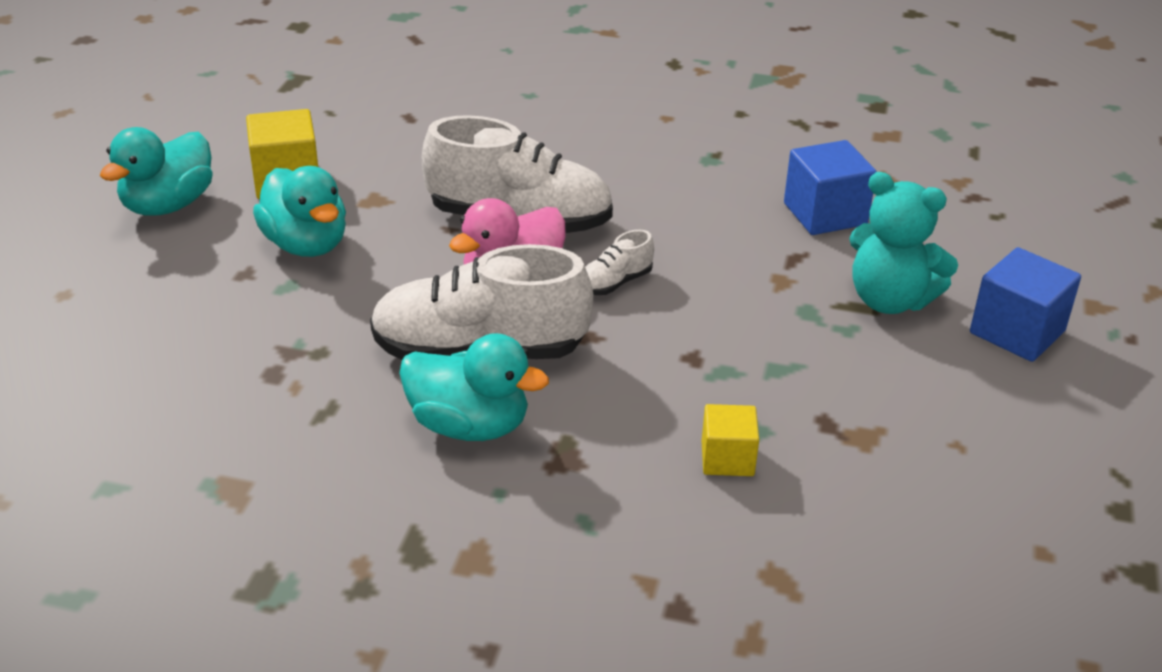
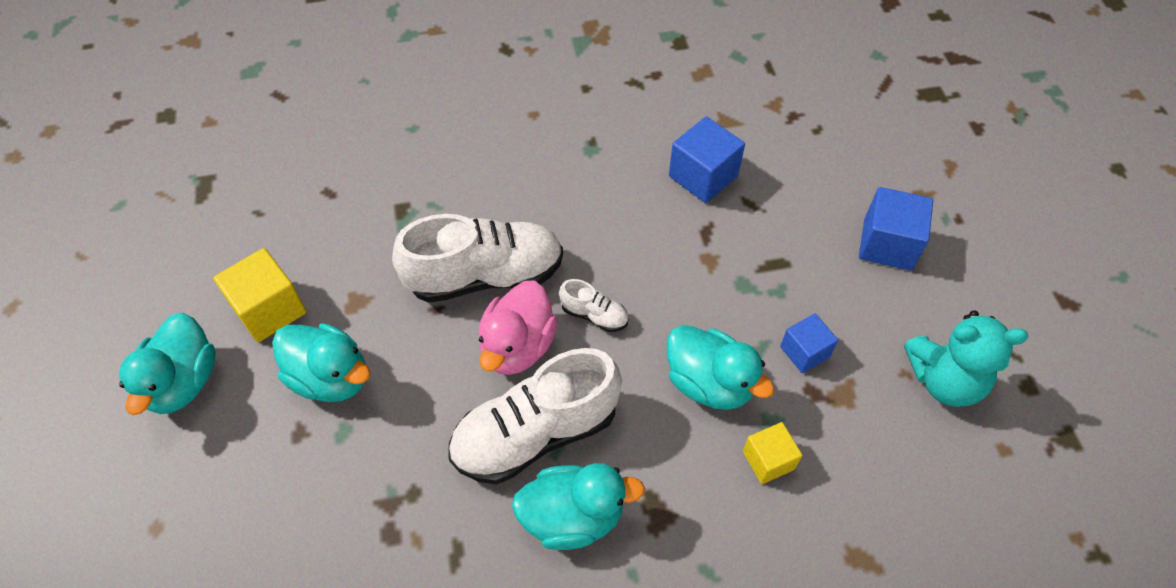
camera: 25 degrees left, 20 degrees up
white shoe [585,230,654,295] -> white shoe turned 90 degrees counterclockwise [559,279,629,332]
turquoise teddy bear [849,172,958,314] -> turquoise teddy bear moved to [904,310,1029,407]
none -> turquoise duck [667,325,775,410]
none -> blue cube [780,313,838,373]

